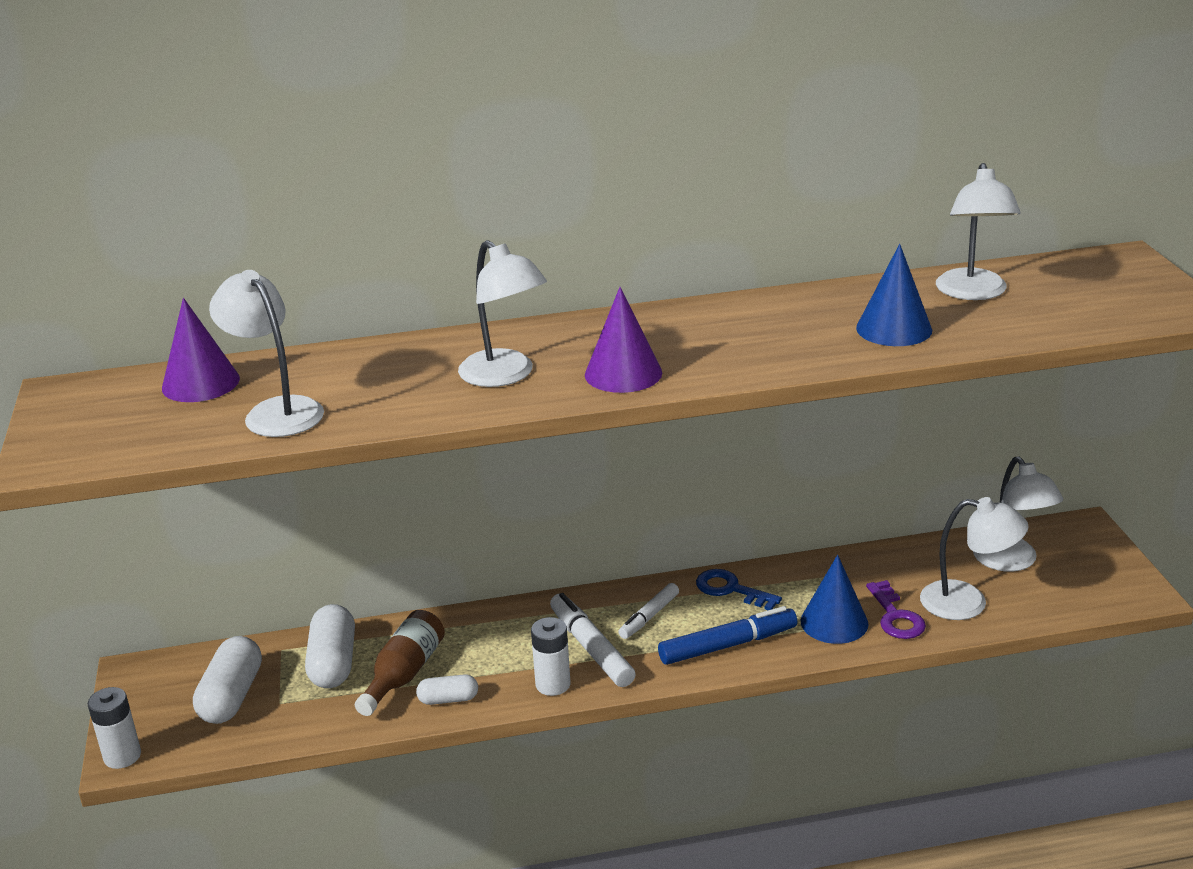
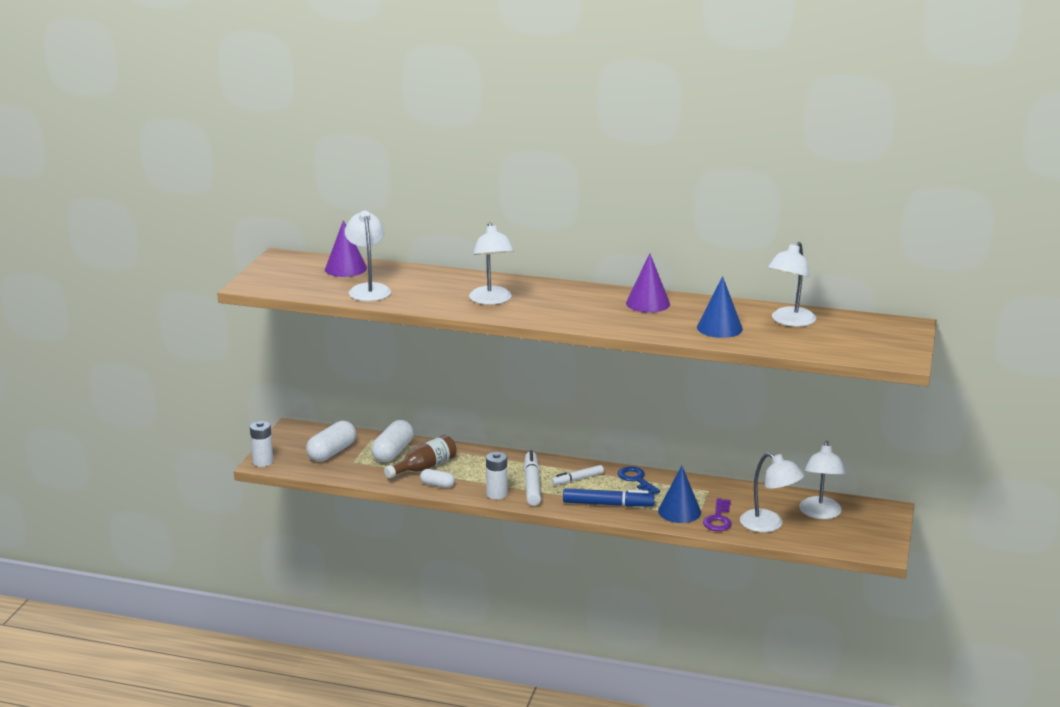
camera: 25 degrees right, 5 degrees down
purple cone [585,287,662,393] -> purple cone moved to [626,253,670,313]

